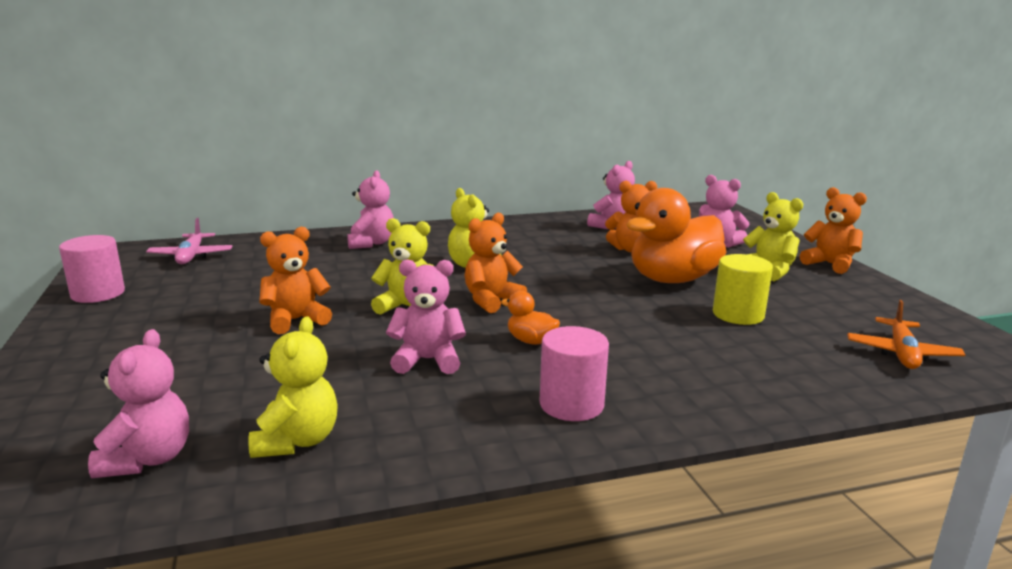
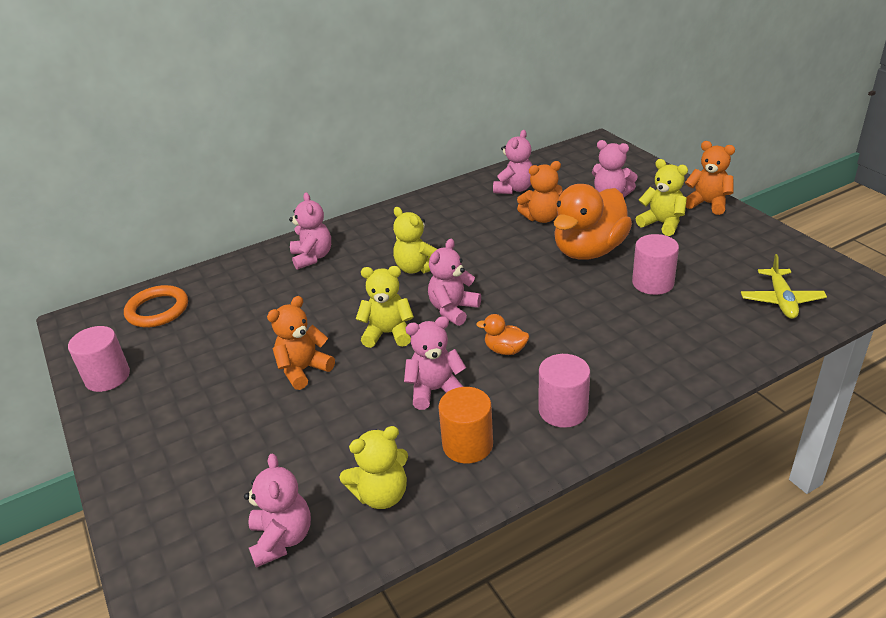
camera: 10 degrees left, 15 degrees up
pink plane [146,218,233,264] -> orange ring [124,285,188,327]
yellow teddy bear [248,316,338,458] -> yellow teddy bear turned 75 degrees clockwise [339,426,408,509]
orange teddy bear [465,213,527,313] -> pink teddy bear [428,239,481,326]
yellow cylinder [713,254,773,325] -> pink cylinder [632,234,679,295]
orange plane [847,300,965,369] -> yellow plane [741,254,827,319]
none -> orange cylinder [438,387,493,464]

